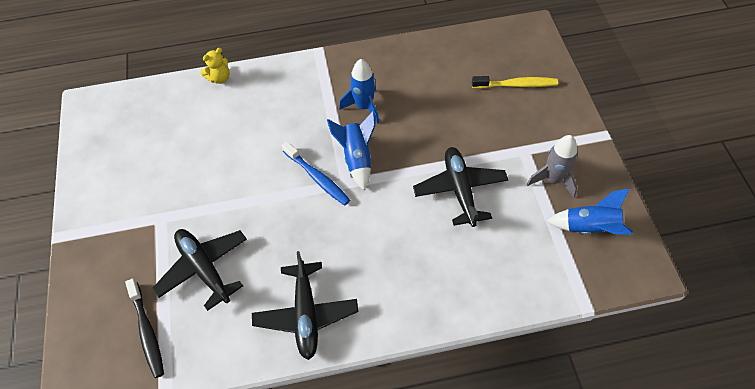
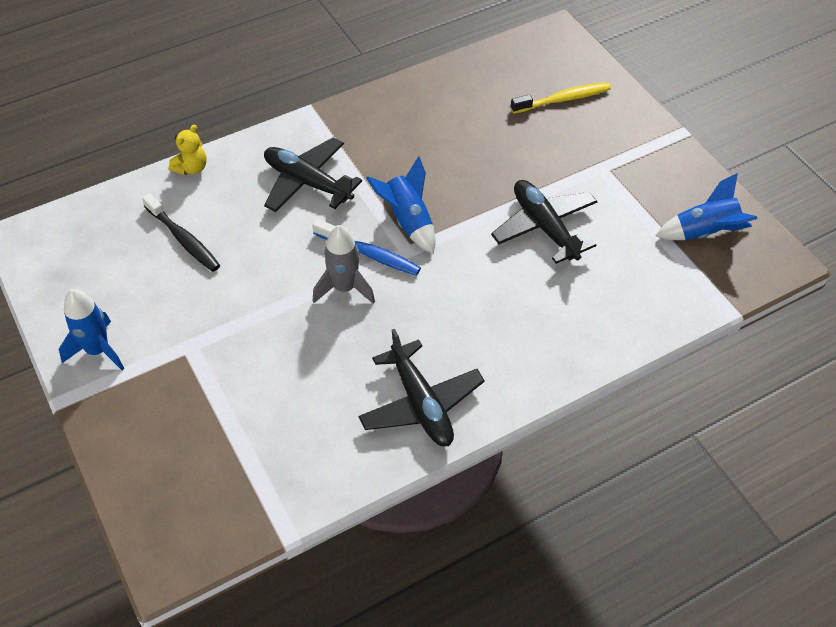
camera: 20 degrees left, 5 degrees down
black toothbrush [125,278,164,378] -> black toothbrush moved to [142,193,220,272]
black plane [153,229,247,311] -> black plane moved to [264,137,362,212]
blue rocket [339,59,379,124] -> blue rocket moved to [59,289,125,370]
grey rocket [527,135,577,198] -> grey rocket moved to [313,225,375,304]

